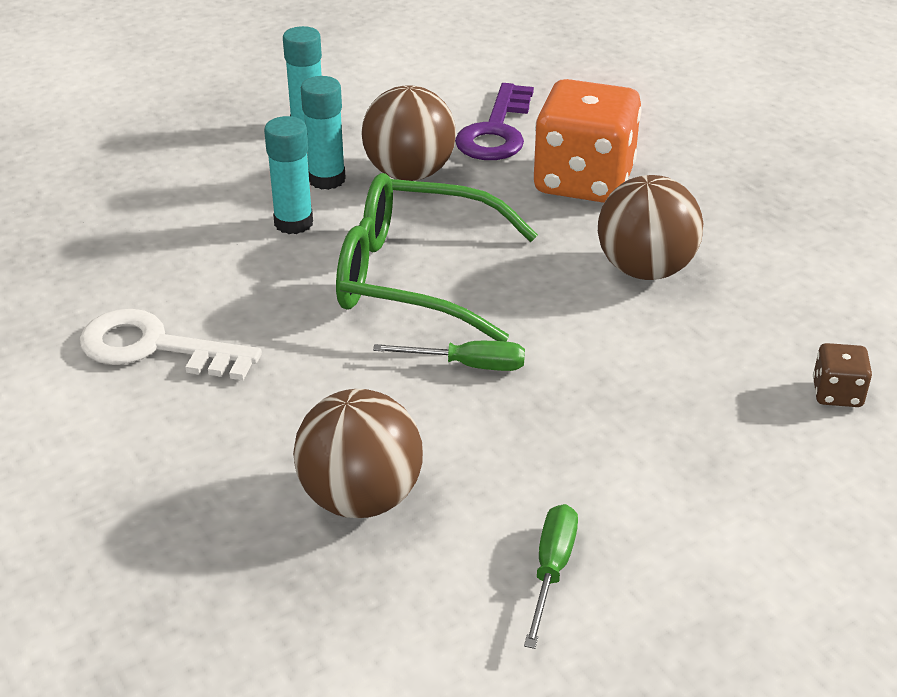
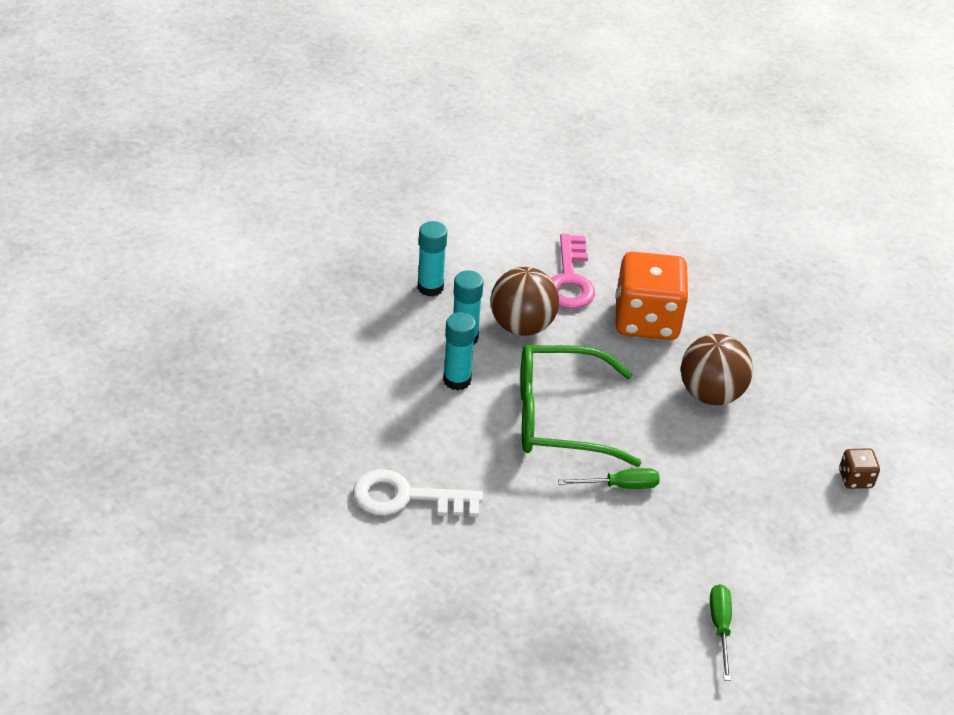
camera: 15 degrees left, 5 degrees up
brown ball [293,389,423,518] -> none
purple key [455,83,534,160] -> pink key [551,234,595,309]

